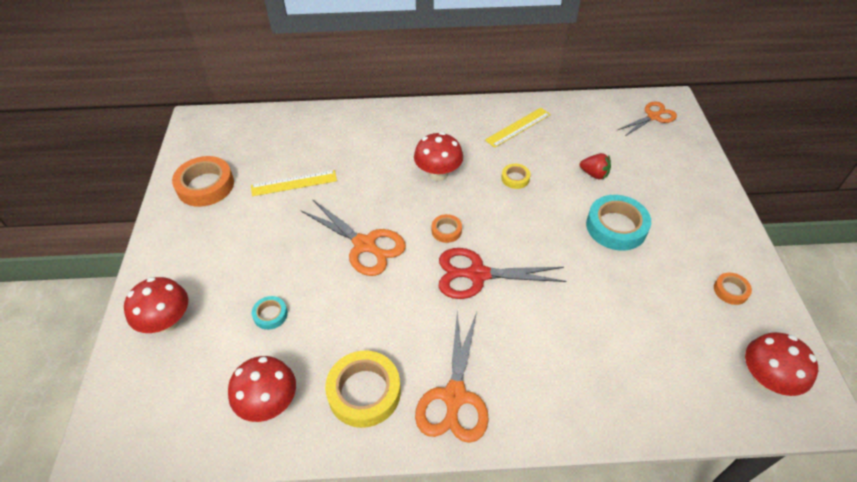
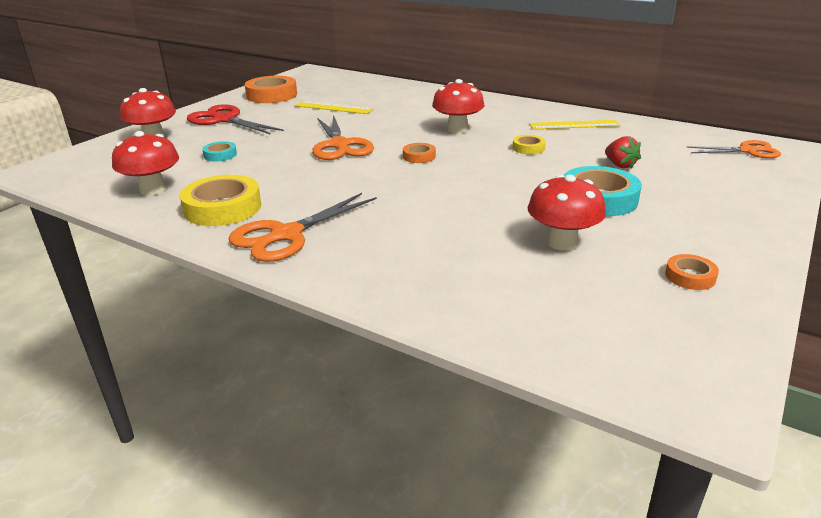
camera: 35 degrees right, 20 degrees down
red scissors [439,248,567,299] -> red scissors moved to [187,104,284,135]
red mushroom [745,332,818,396] -> red mushroom moved to [527,175,606,251]

